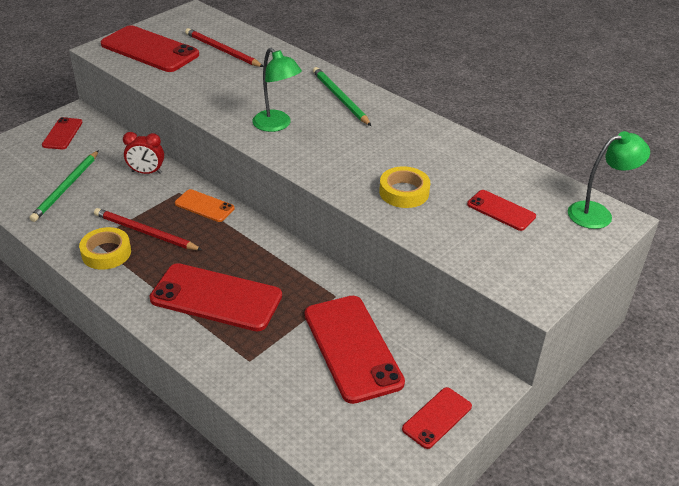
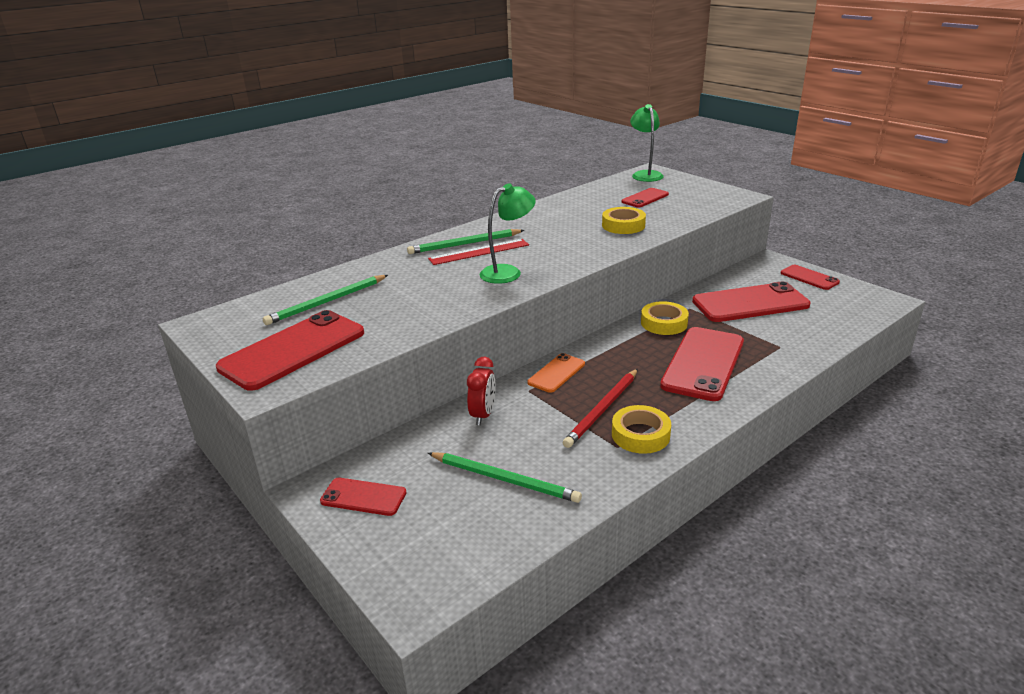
camera: 80 degrees left, 10 degrees down
red pencil [185,28,263,67] -> green pencil [263,275,388,325]
none -> red ruler [428,239,529,265]
none -> yellow tape [641,301,689,335]

